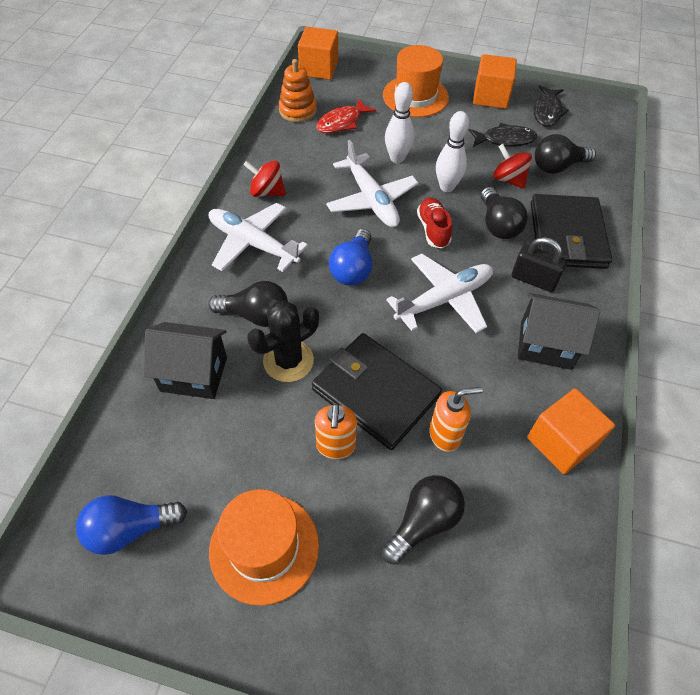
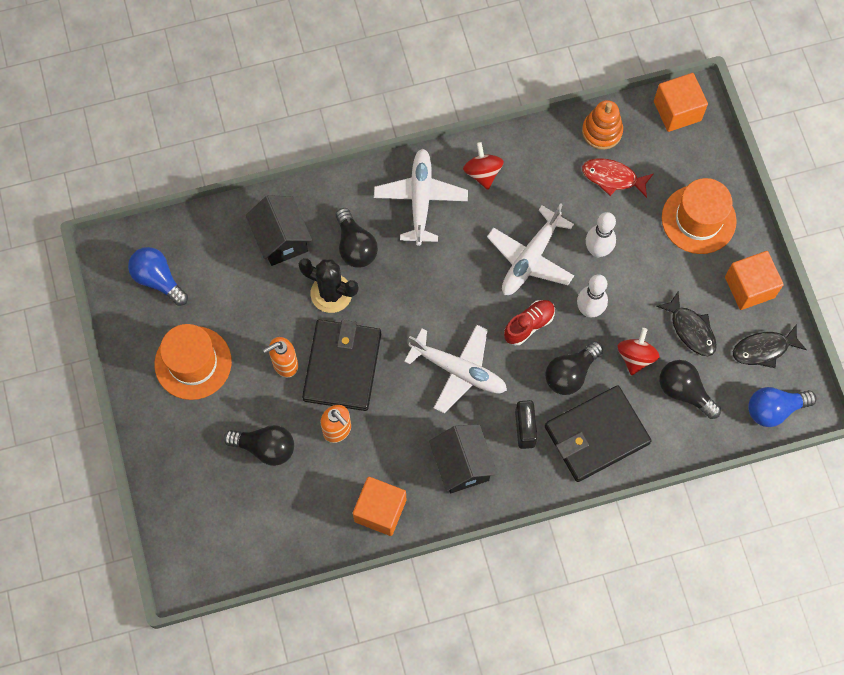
camera: 60 degrees right, 15 degrees up
blue light bulb [329,229,372,285] -> blue light bulb moved to [748,387,817,427]

